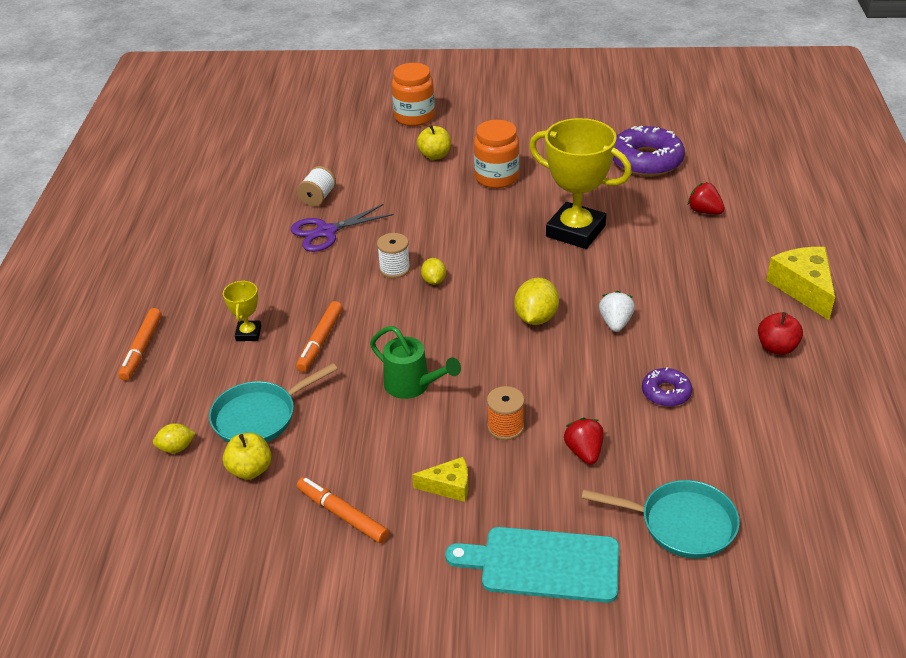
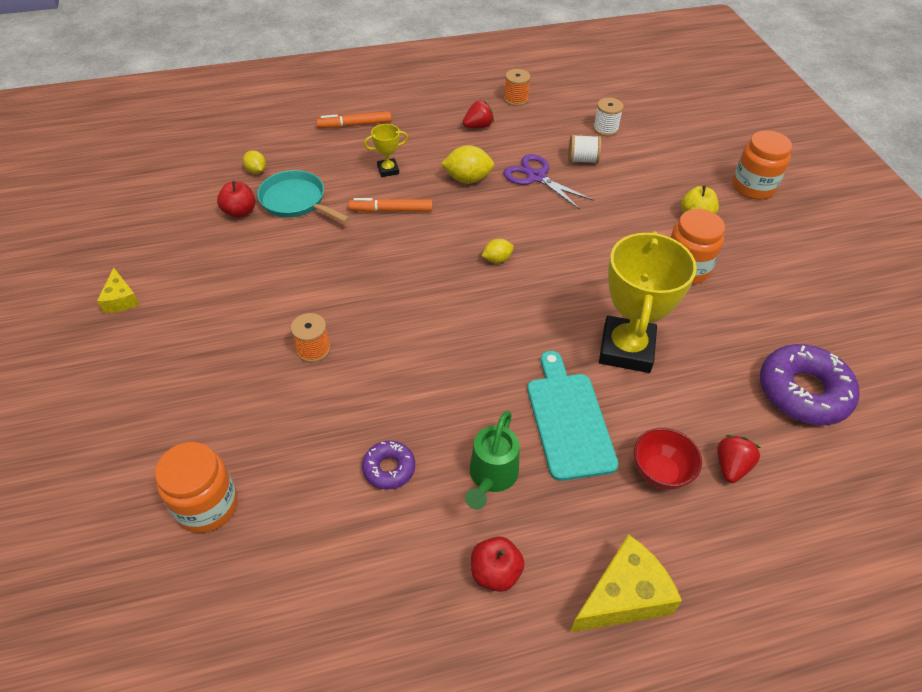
camera: 70 degrees right, 10 degrees up
yellow apple [223,433,272,480] -> red apple [217,181,255,218]
orange marker [297,477,389,543] -> none
green watering can [370,326,461,399] -> green watering can moved to [465,411,520,510]
white spool [377,233,410,278] -> white spool moved to [593,98,624,136]
yellow cheese [412,457,468,502] -> yellow cheese moved to [97,268,140,313]
turquoise cutting board [445,527,619,603] -> turquoise cutting board moved to [527,351,619,481]
yellow lemon [515,278,559,325] -> yellow lemon moved to [441,145,494,183]
red strawberry [564,418,604,465] -> red strawberry moved to [463,100,494,128]
turquoise pan [582,480,740,559] -> orange jar [155,442,238,533]
white strawberry [599,291,635,332] -> none
none -> orange spool [504,69,530,106]
none -> red bowl [634,428,702,490]

